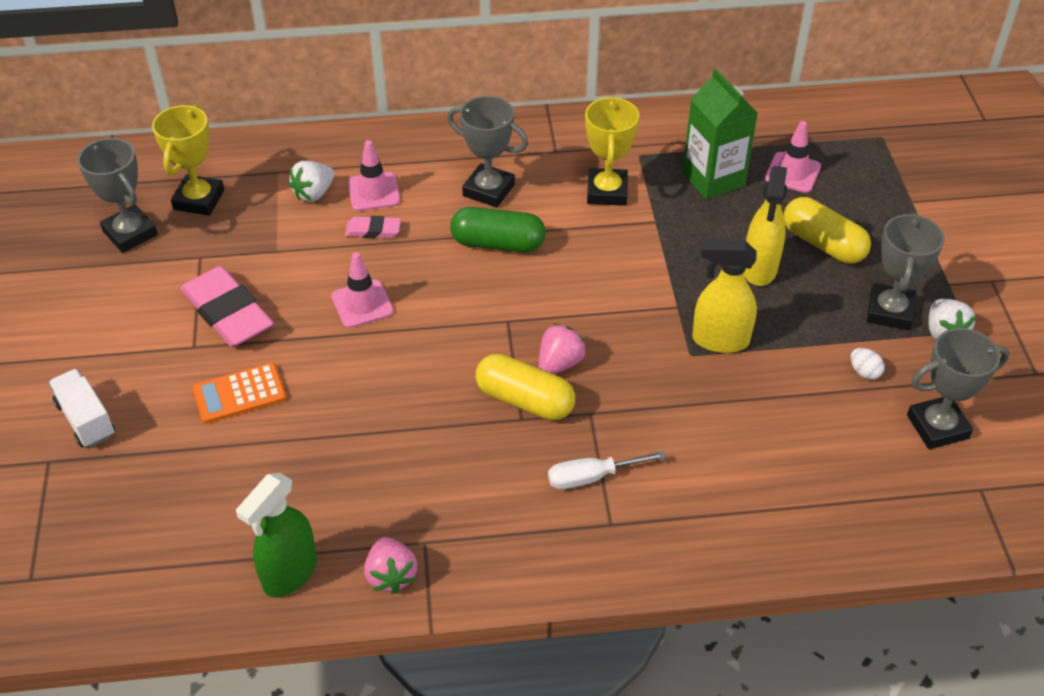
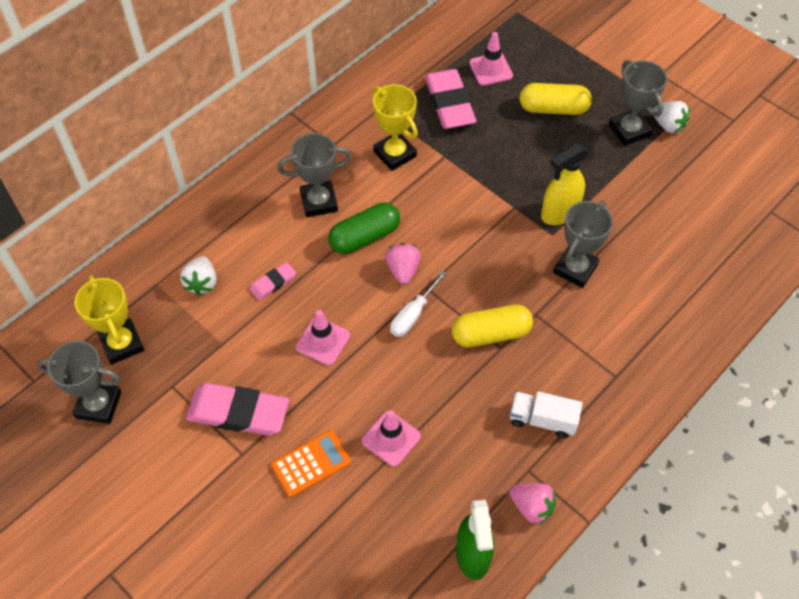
camera: 40 degrees left, 10 degrees up
white truck [48,369,115,448] -> white truck moved to [510,391,583,438]
orange calculator [193,363,286,424] -> orange calculator turned 150 degrees counterclockwise [271,430,351,497]
pink traffic cone [348,140,400,211] -> pink traffic cone moved to [362,410,421,467]
pink strawberry [539,324,587,374] -> pink strawberry moved to [385,243,421,285]
white screwdriver [548,451,666,490] -> white screwdriver moved to [390,271,447,337]
green carton [682,69,758,199] -> pink eraser [425,69,477,129]
yellow spray bottle [744,166,787,286] -> none
white egg [851,348,885,380] -> none
grey trophy [907,328,1010,449] -> grey trophy moved to [553,201,613,288]

